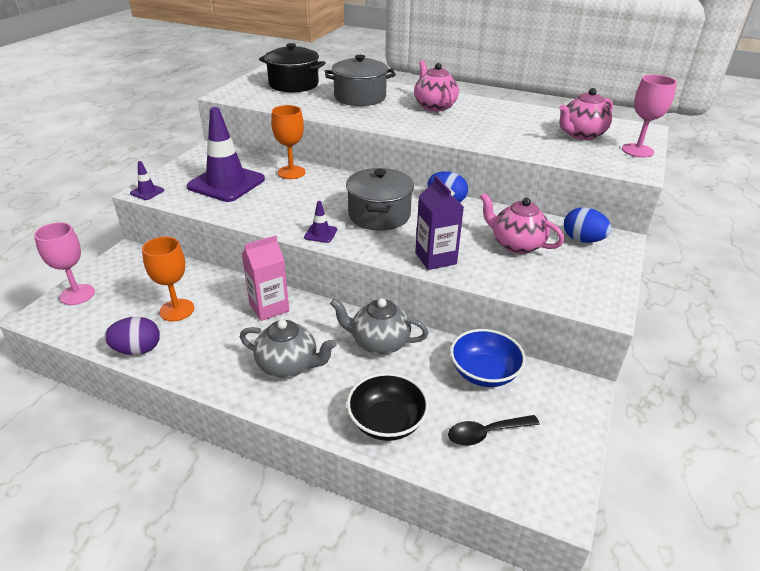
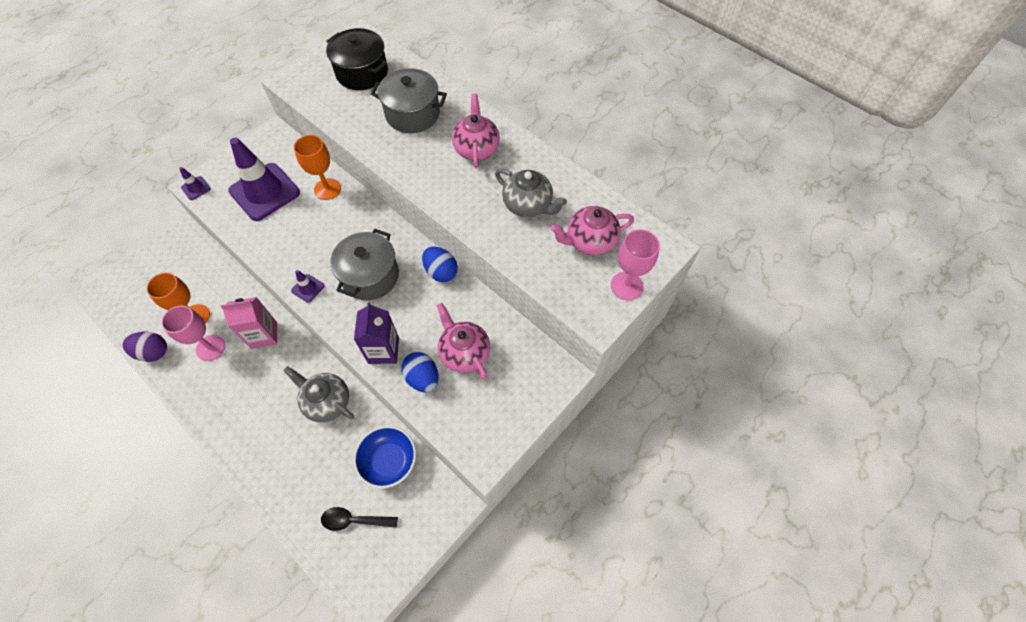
camera: 20 degrees right, 25 degrees up
pink goblet [34,222,95,305] -> pink goblet moved to [161,306,225,361]
grey teapot [240,319,337,378] -> grey teapot moved to [495,168,567,218]
black bowl [347,373,429,441] -> none
blue egg [564,208,612,243] -> blue egg moved to [401,352,438,392]

